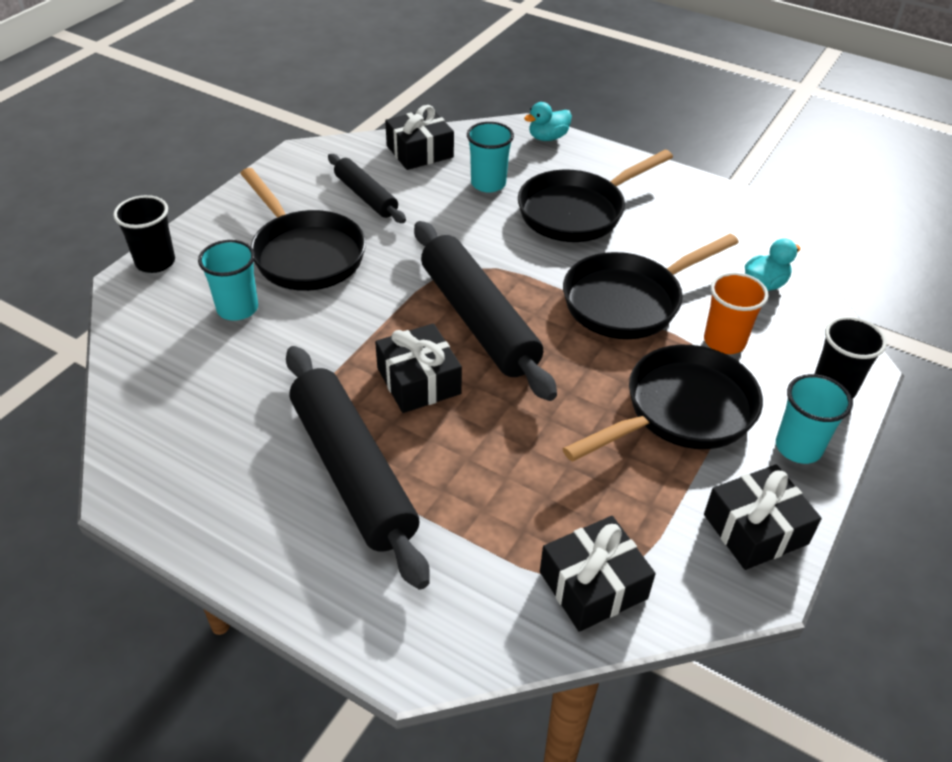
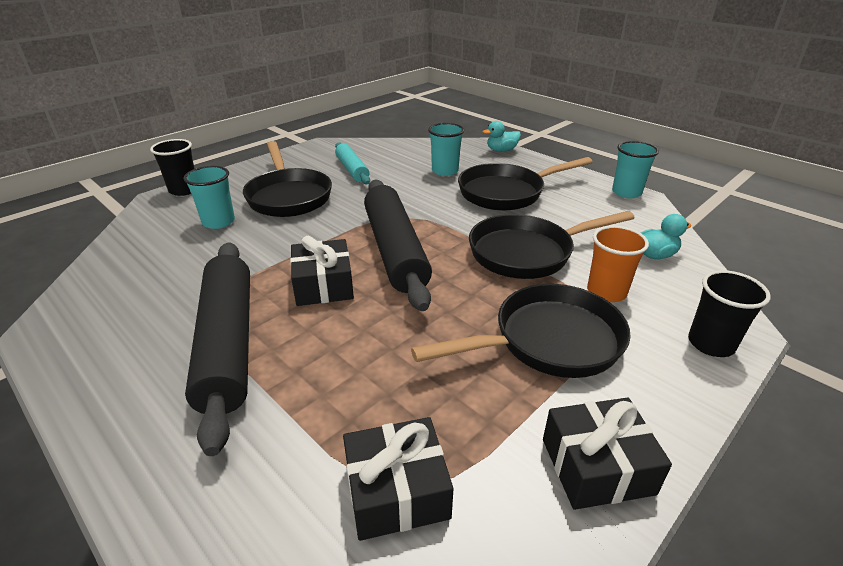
camera: 15 degrees right, 10 degrees down
black rolling pin [328,154,406,223] -> turquoise rolling pin [335,142,370,184]
black gift [385,105,454,170] -> none
turquoise cup [776,374,853,464] -> turquoise cup moved to [612,141,659,198]

